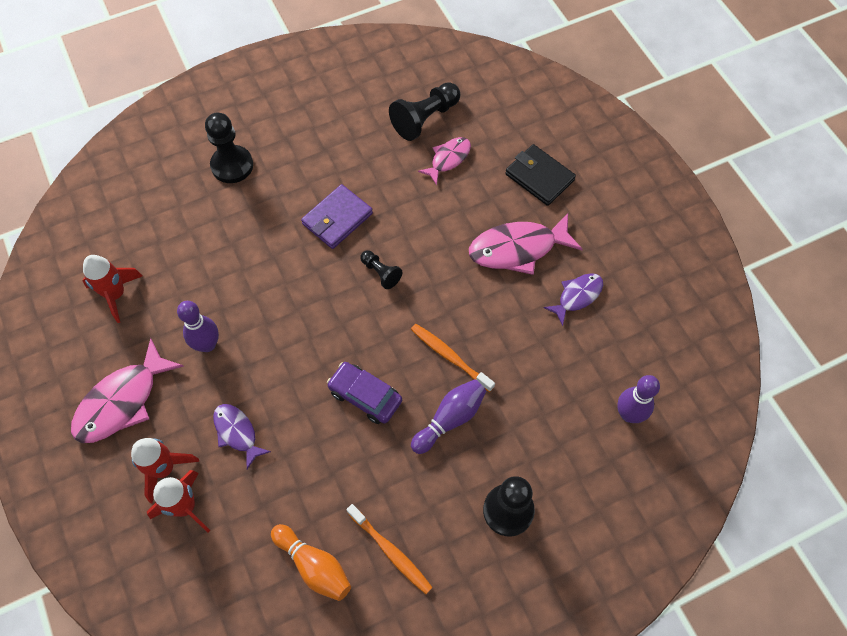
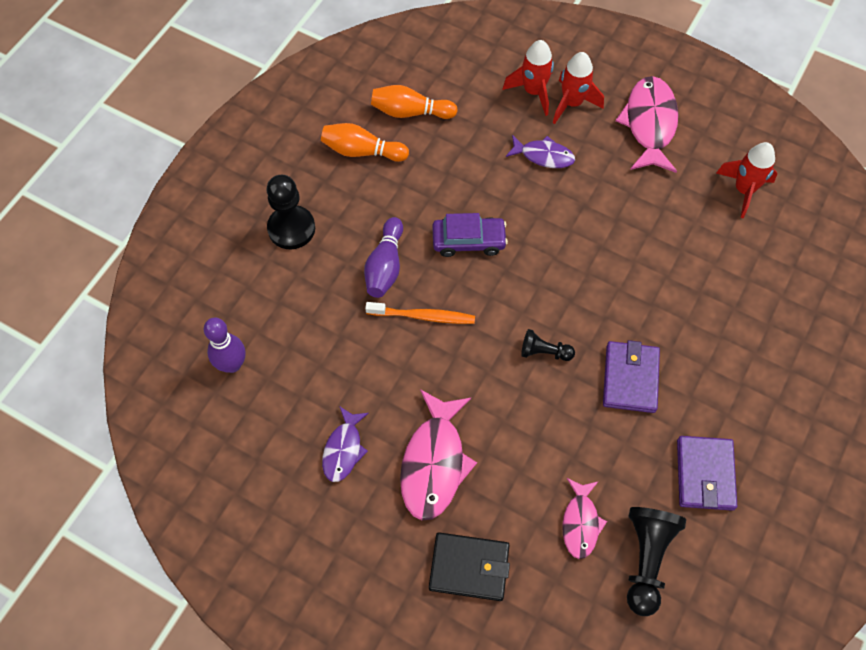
camera: 145 degrees right, 0 degrees up
purple bowling pin [177,301,219,352] -> none
black pawn [205,113,253,183] -> none
orange toothbrush [346,504,433,594] -> orange bowling pin [321,123,409,162]
pink fish [469,213,583,275] -> pink fish turned 150 degrees clockwise [400,389,477,520]
none -> purple wallet [677,436,737,511]

